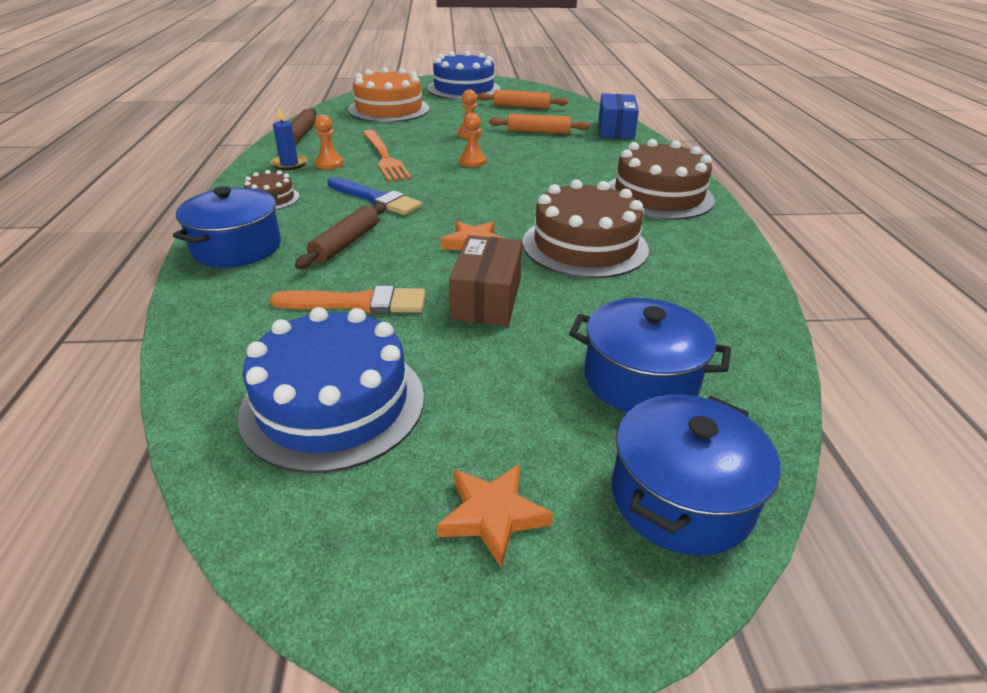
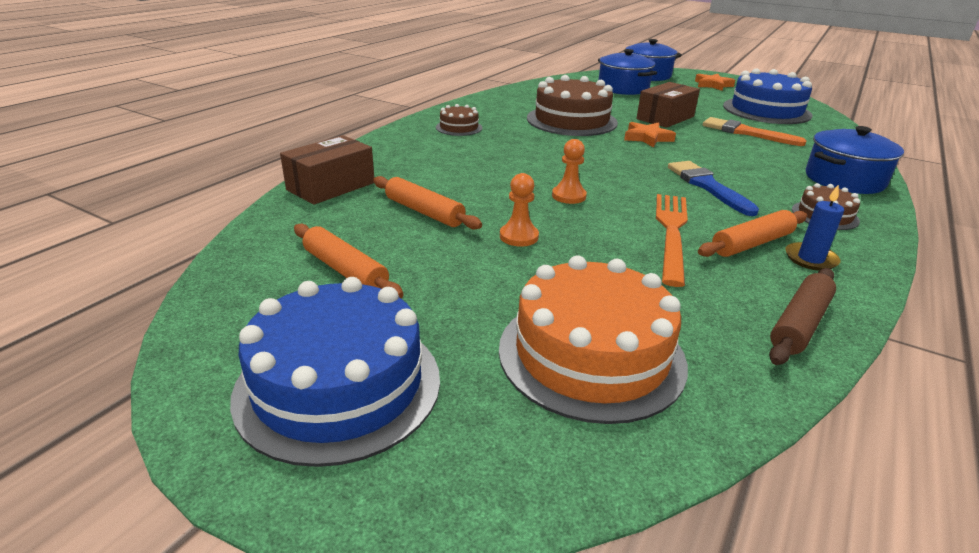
camera: 145 degrees left, 5 degrees down
brown rolling pin [295,202,386,269] -> none
orange pawn [315,115,344,169] -> orange rolling pin [698,210,807,257]
blue box [598,93,639,139] -> brown box [280,135,374,205]
brown cake [608,139,715,220] -> brown cake [436,104,483,136], size x0.49

